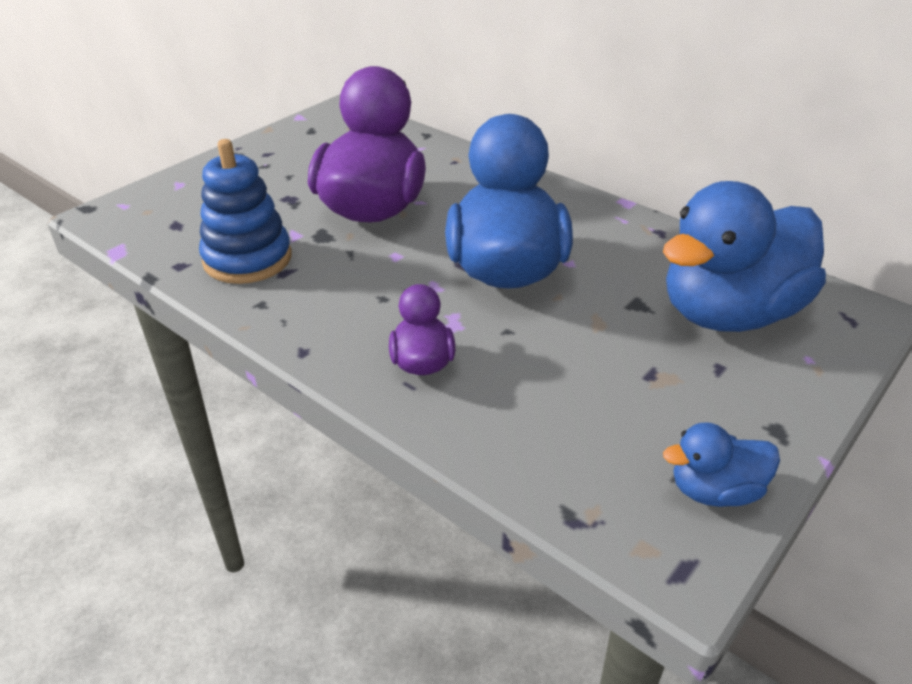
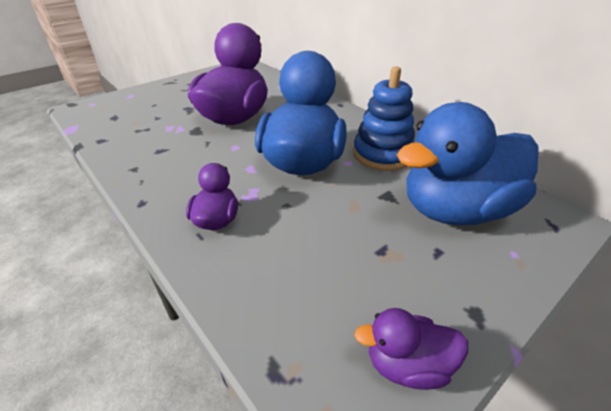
camera: 10 degrees right, 0 degrees up
blue stacking toy [199,139,292,284] -> blue stacking toy moved to [353,66,415,171]
blue duck [663,423,780,507] -> purple duck [354,308,468,390]

